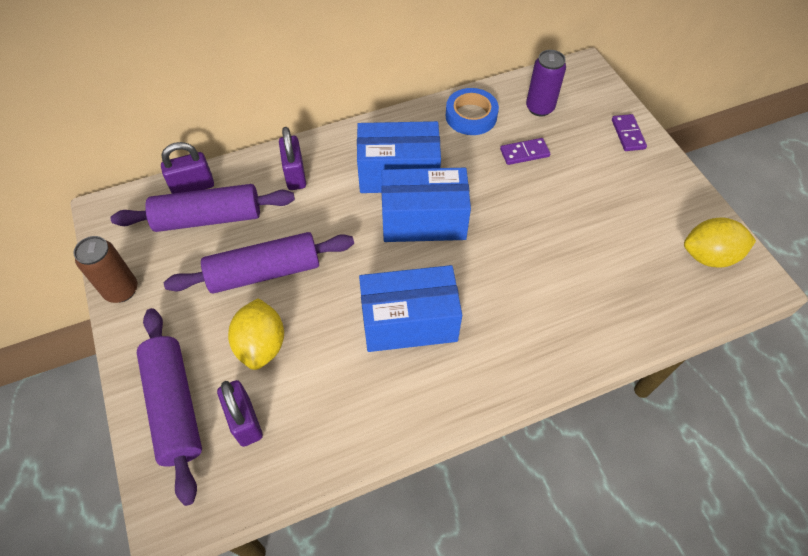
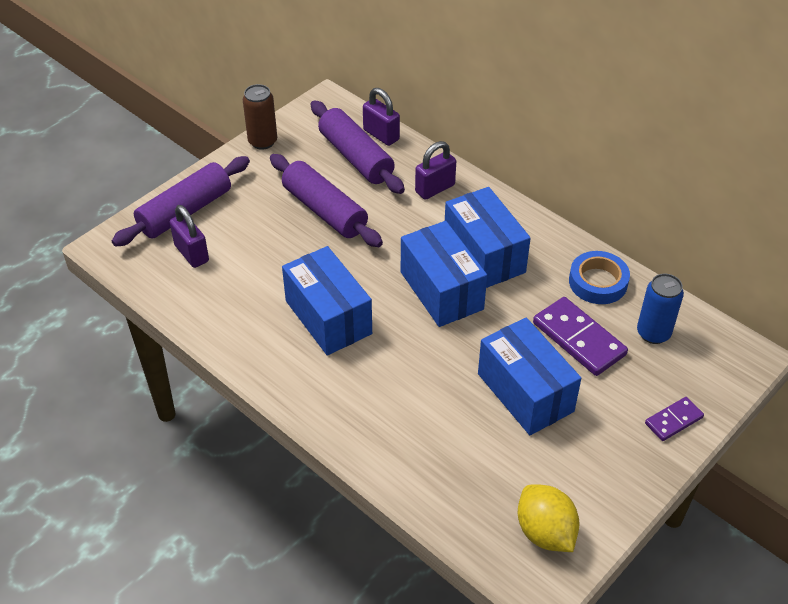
camera: 65 degrees right, 10 degrees down
purple padlock [217,380,263,447] -> purple padlock turned 75 degrees counterclockwise [170,205,209,268]
yellow lemon [228,298,284,370] -> none
purple domino [500,138,550,165] -> purple domino [533,297,628,376], size x1.75
purple can [526,50,566,117] -> blue can [637,274,684,344]
none -> blue box [478,318,581,435]

